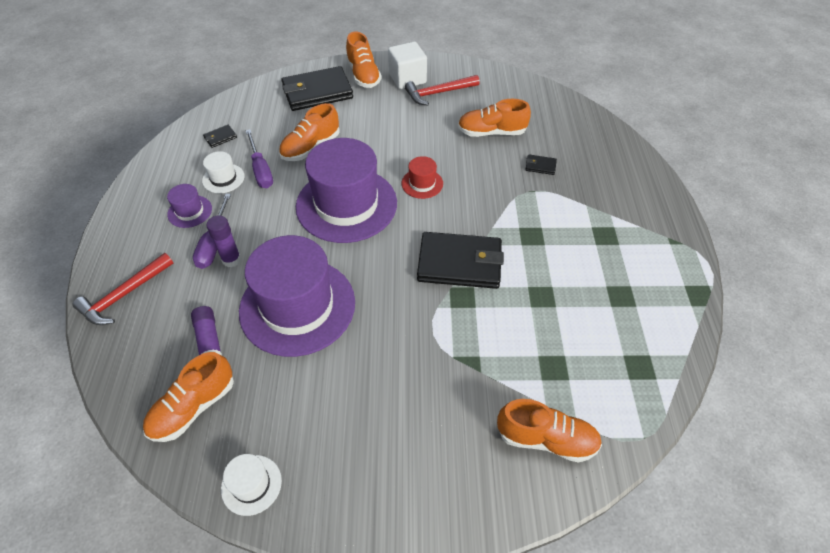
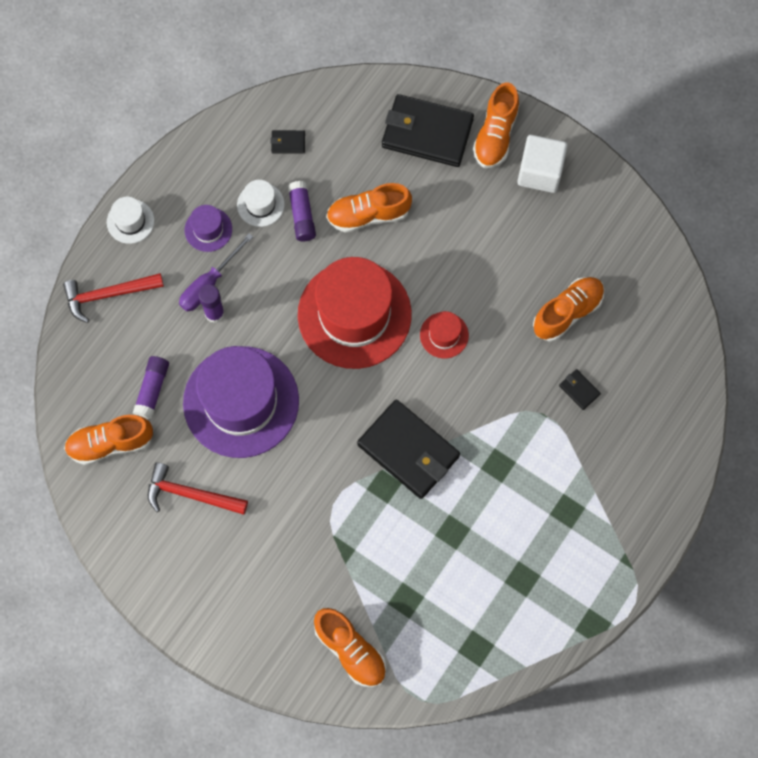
camera: 35 degrees right, 20 degrees up
white hat [221,454,282,516] -> white hat moved to [107,197,154,244]
purple screwdriver [245,129,273,188] -> purple glue stick [288,181,316,241]
purple hat [296,138,397,243] -> red hat [298,257,412,369]
red hammer [405,75,480,105] -> red hammer moved to [148,462,248,515]
orange shoe [458,99,531,137] -> orange shoe turned 105 degrees clockwise [533,277,604,341]

